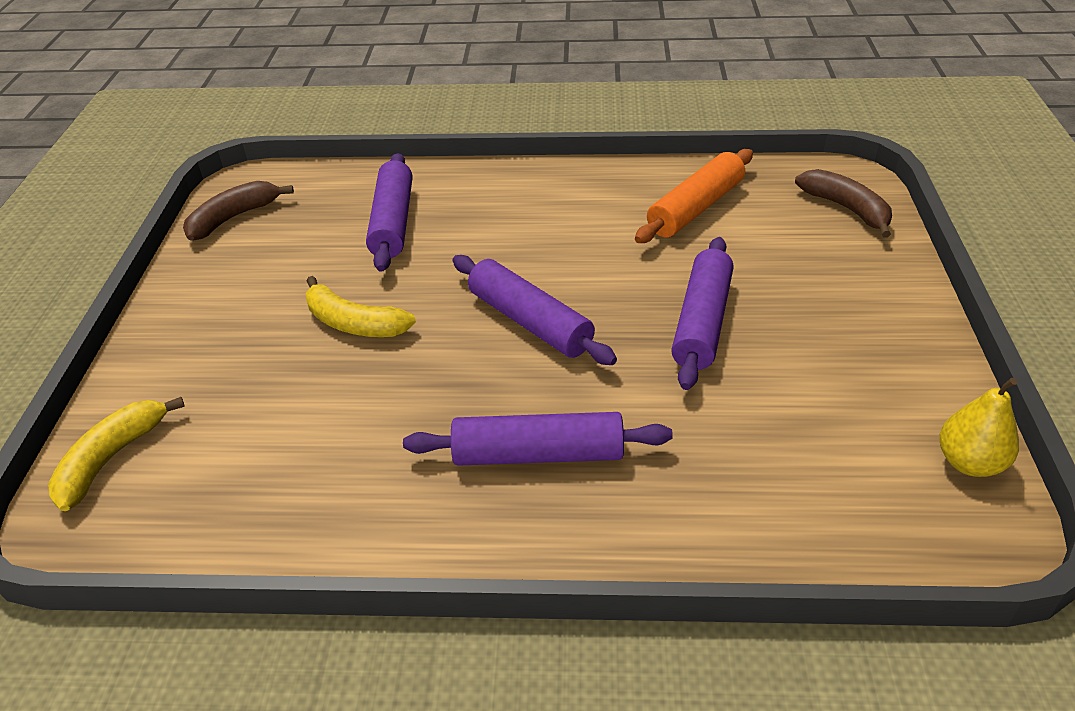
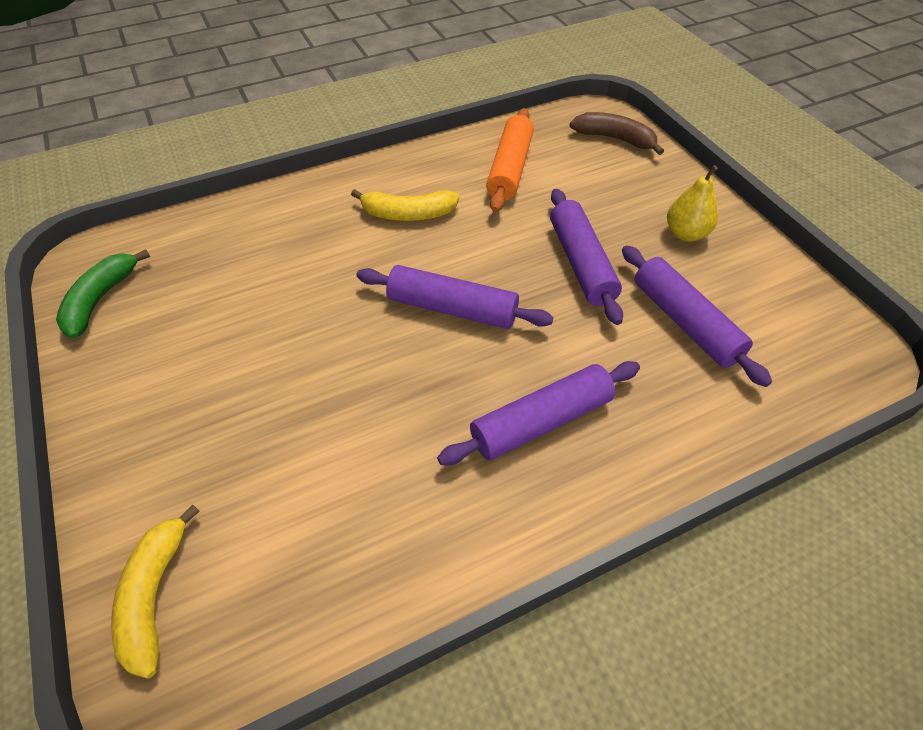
camera: 30 degrees left, 10 degrees up
brown banana [183,181,294,241] -> green banana [56,249,150,339]
yellow banana [306,276,416,337] -> yellow banana moved to [351,189,460,221]
purple rolling pin [366,153,412,272] -> purple rolling pin moved to [622,245,772,387]
yellow pear [939,378,1019,477] -> yellow pear moved to [667,165,718,241]

